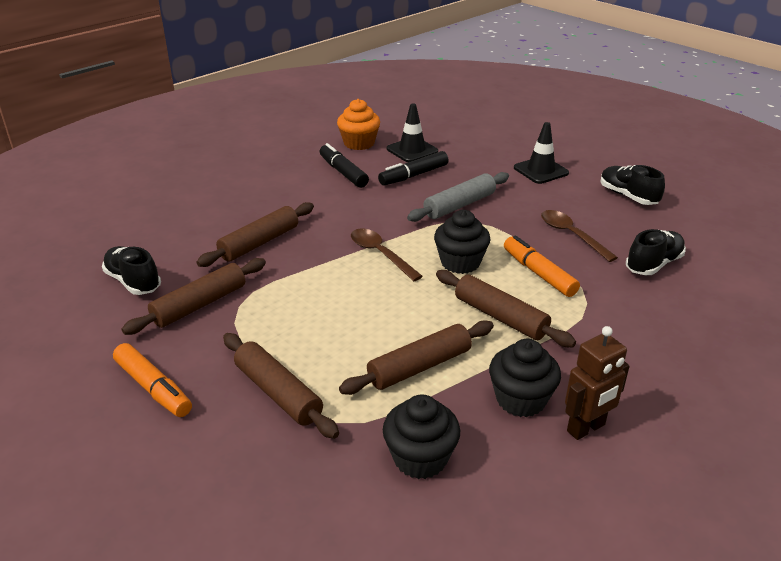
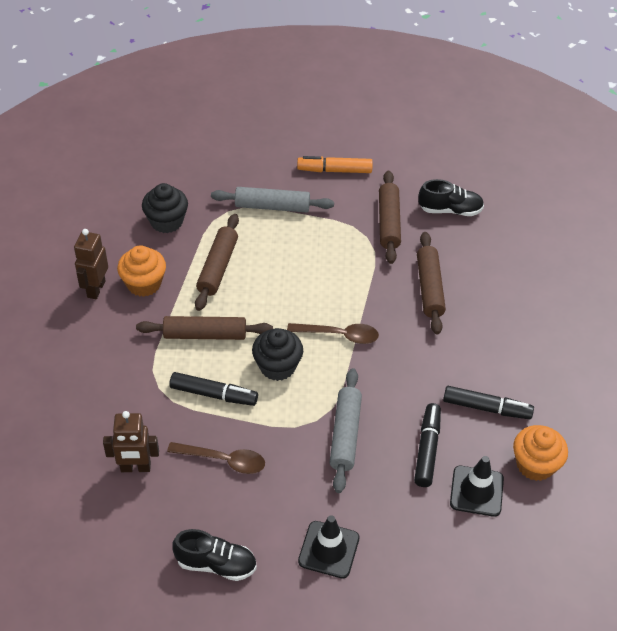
camera: 135 degrees right, 15 degrees up
brown rolling pin [223,333,339,439] -> grey rolling pin [211,187,334,212]
black cupcake [489,339,561,417] -> orange cupcake [117,245,166,297]
orange marker [504,235,580,297] -> black marker [169,372,258,406]
black shoe [626,229,686,275] -> brown robot [103,411,159,472]

